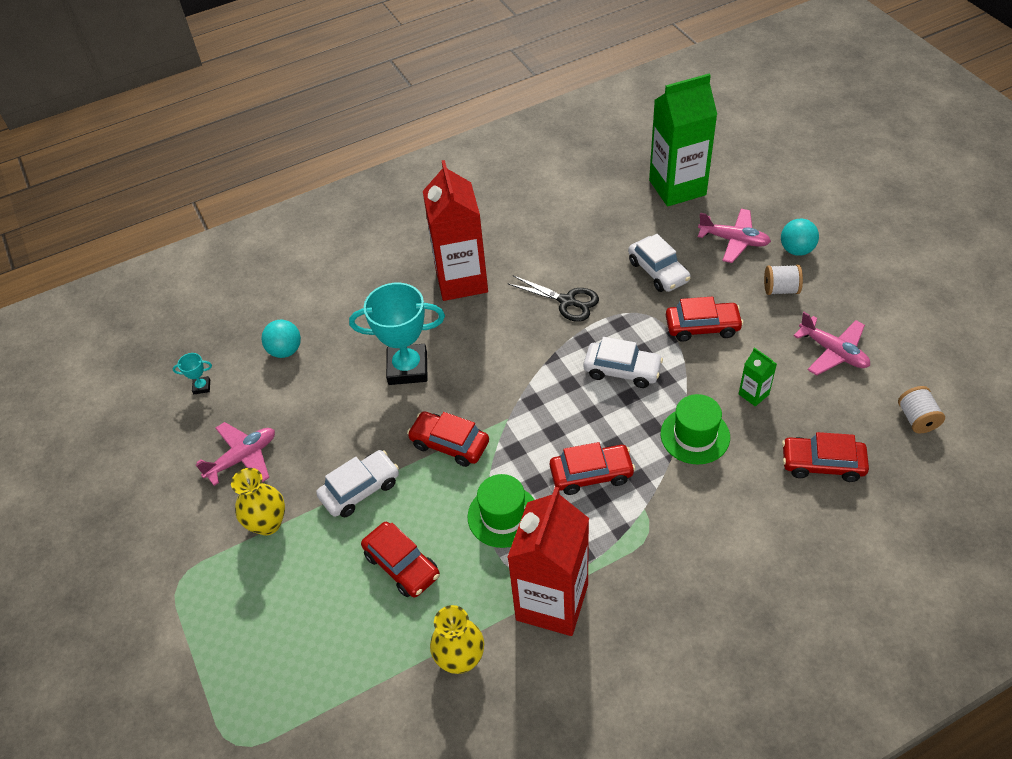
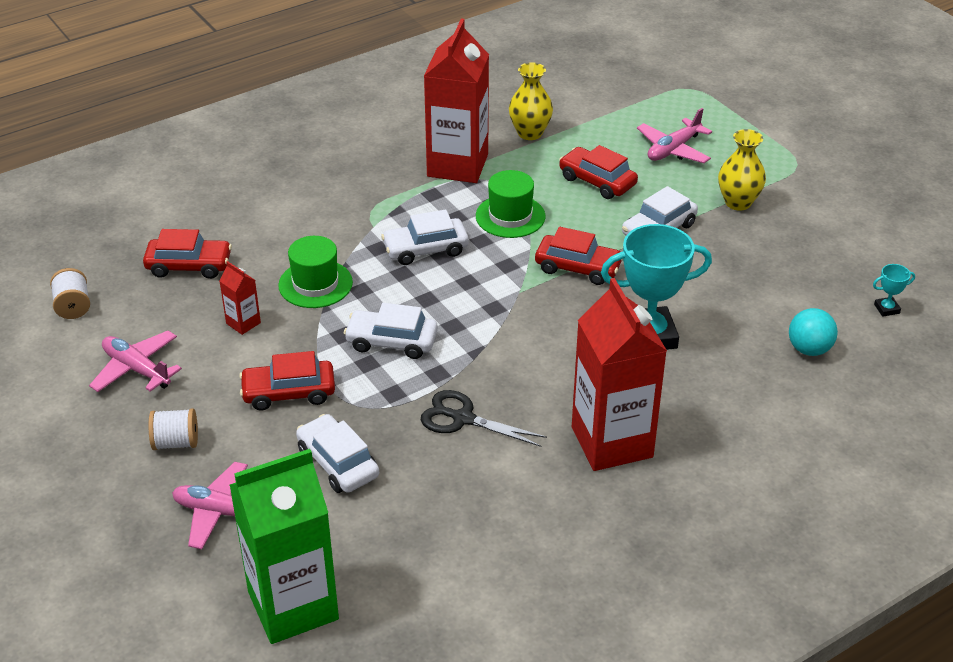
camera: 170 degrees right, 10 degrees down
pink plane [196,422,275,486] -> pink plane moved to [637,108,712,163]
red car [550,442,635,495] -> white car [381,209,469,265]
green carton [739,347,777,406] -> red carton [219,261,261,335]
turquoise ball [781,219,819,256] -> none

